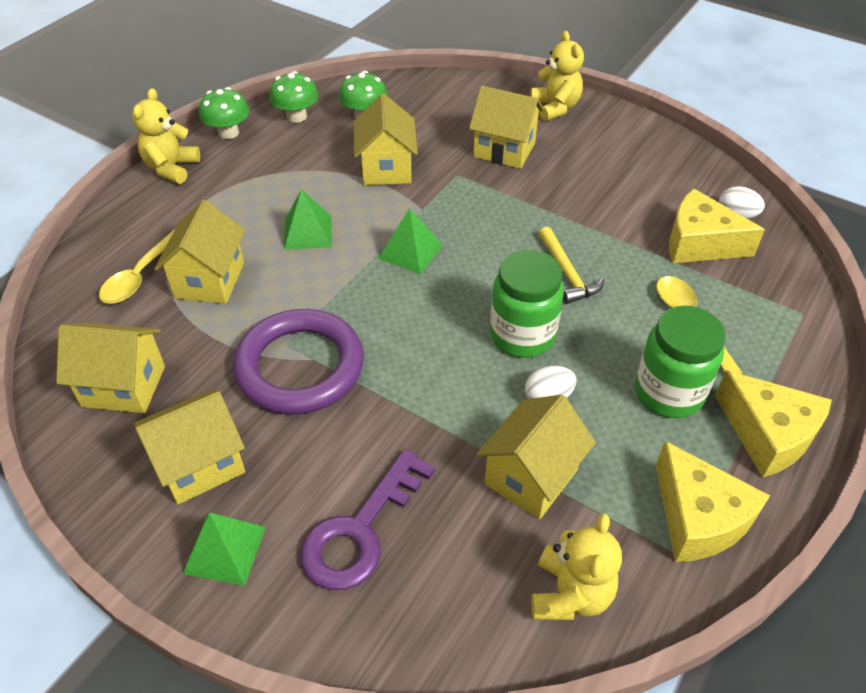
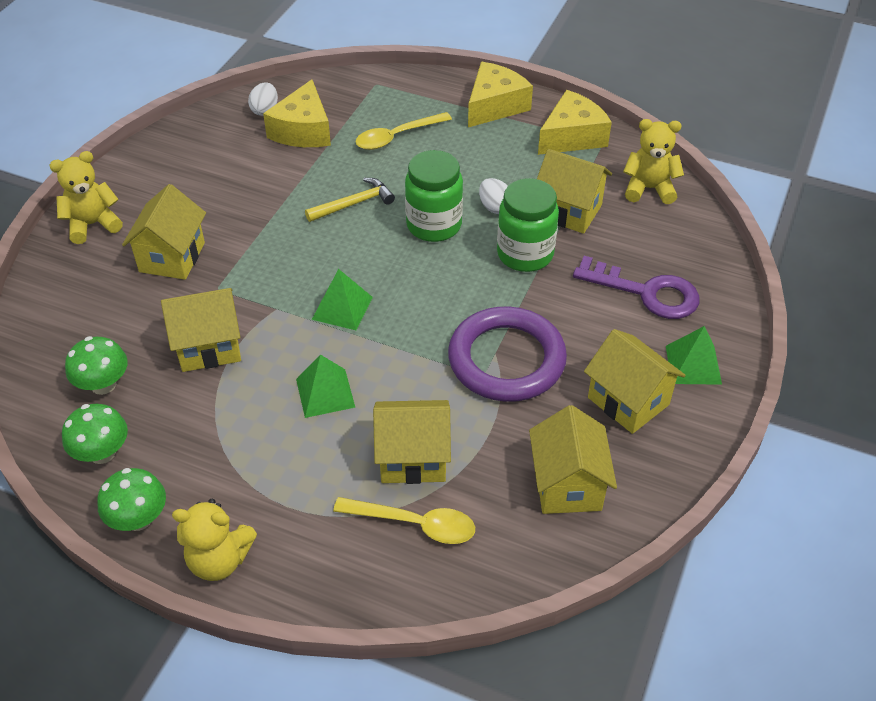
camera: 100 degrees left, 0 degrees up
green jar [635,306,726,418] -> green jar moved to [497,178,559,272]

